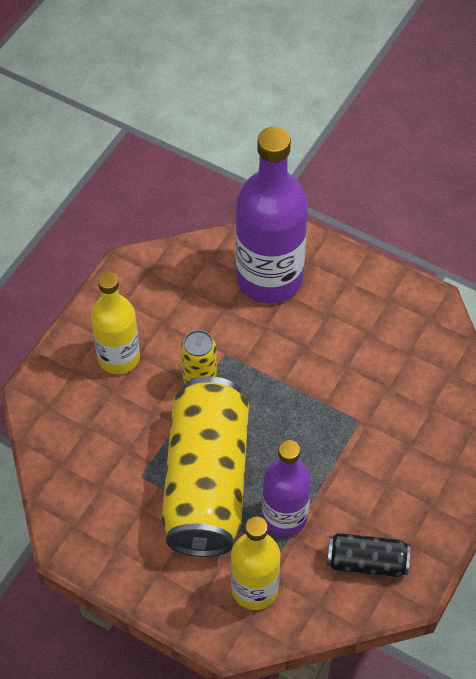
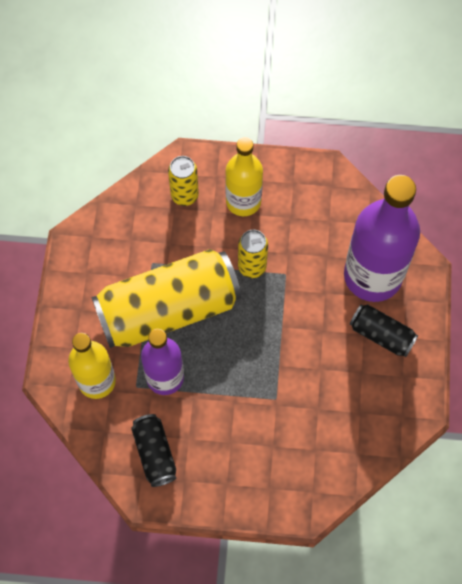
camera: 65 degrees right, 10 degrees up
none -> yellow can [168,156,199,206]
none -> black can [350,304,418,357]

